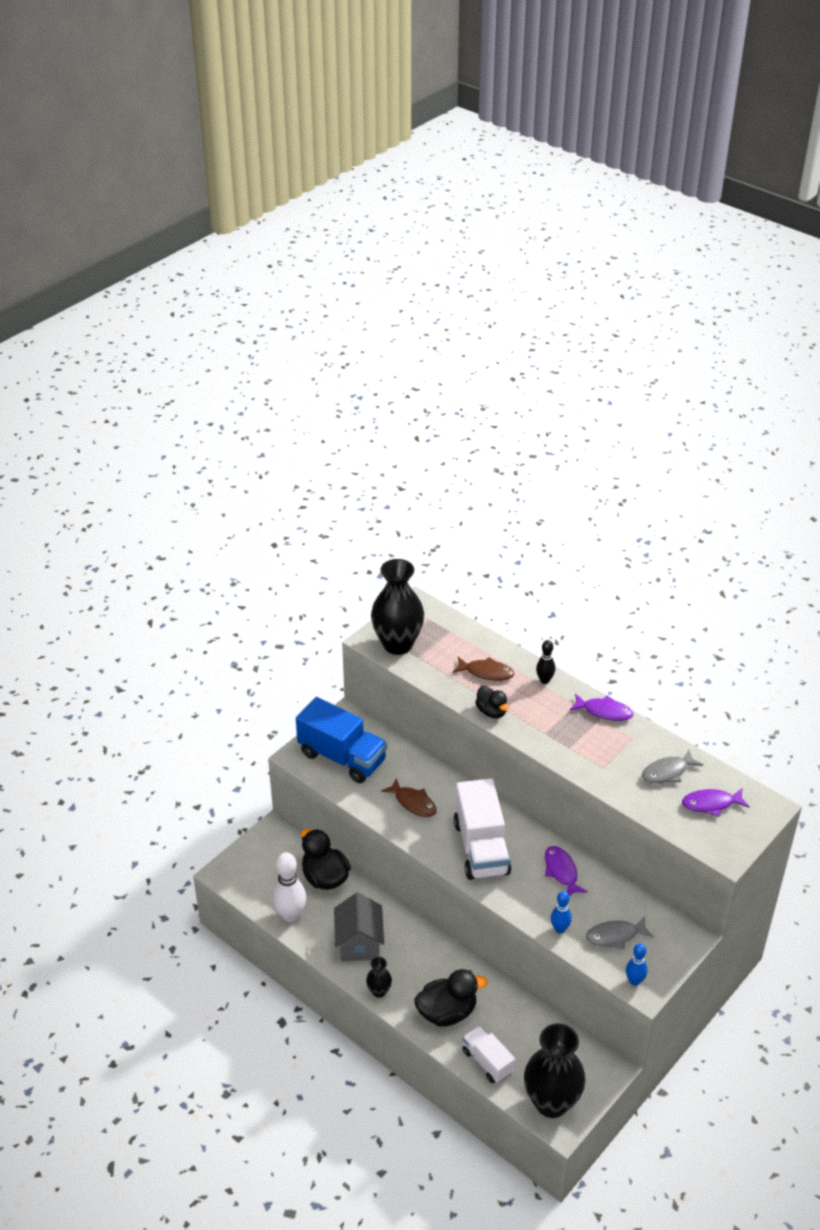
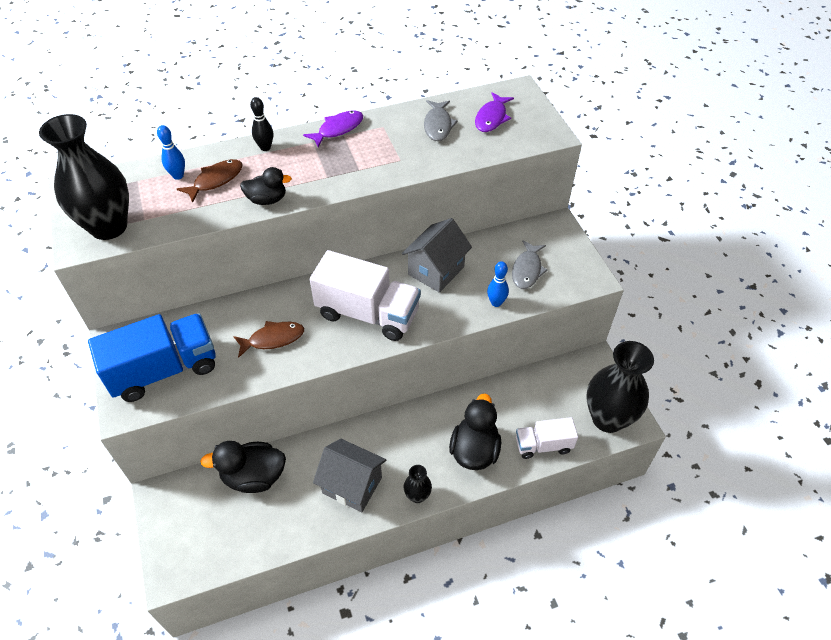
camera: 60 degrees left, 10 degrees up
white bowling pin [272,852,306,922] -> none
purple fish [545,846,588,896] -> grey house [402,218,472,293]
blue bowling pin [626,943,647,986] -> blue bowling pin moved to [157,125,185,180]

